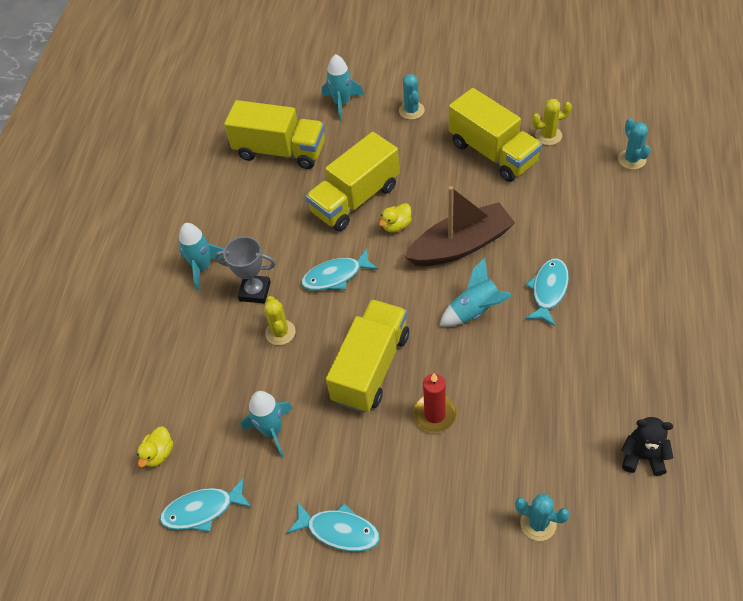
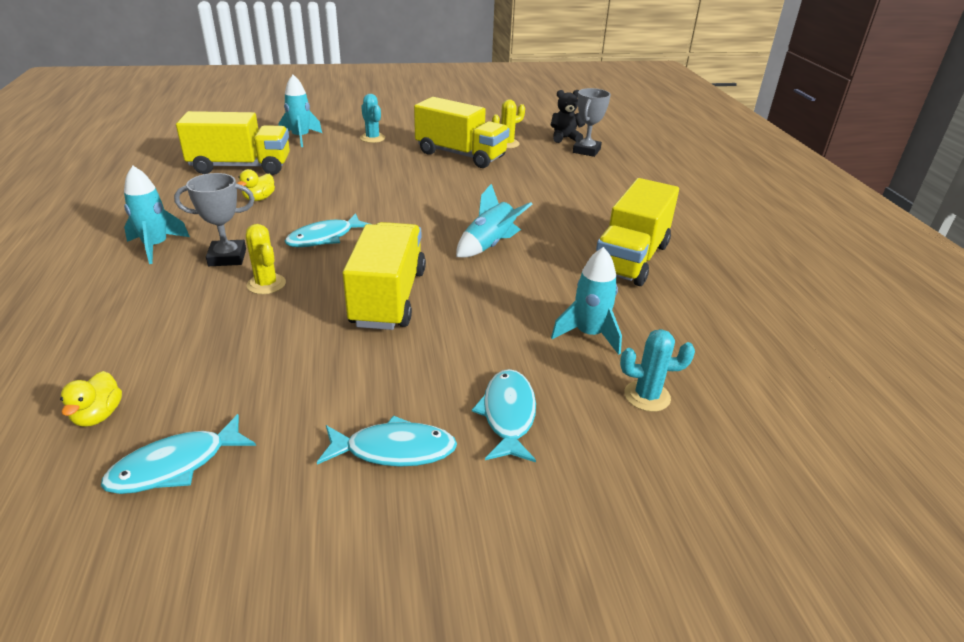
camera: 25 degrees left, 20 degrees down
turquoise rocket [240,391,293,458] -> turquoise rocket moved to [551,247,622,355]
yellow truck [306,132,400,231] -> yellow truck moved to [596,178,679,286]
yellow duck [379,203,412,233] -> yellow duck moved to [237,169,275,201]
brown boat [405,186,515,266] -> none
red candle [413,373,457,433] -> none
turquoise fish [525,259,569,326] -> turquoise fish moved to [472,369,536,462]
turquoise cactus [618,118,651,170] -> grey trophy [573,88,611,157]
black teddy bear [621,417,674,476] -> black teddy bear moved to [551,90,585,143]

